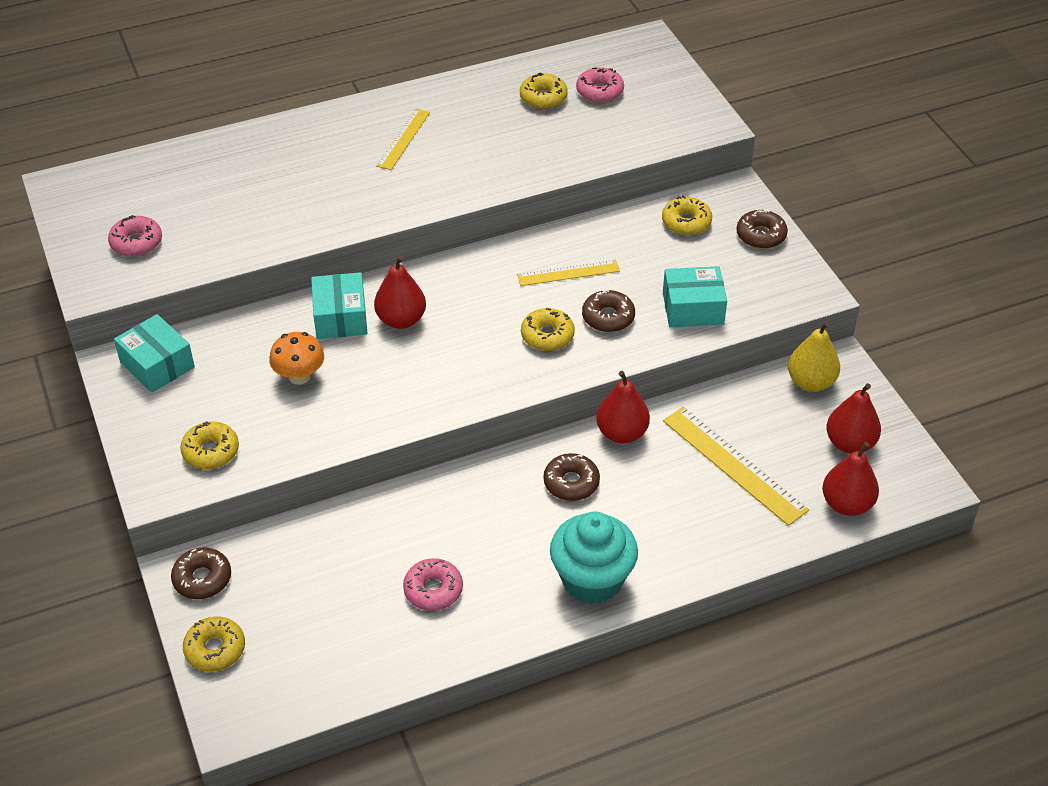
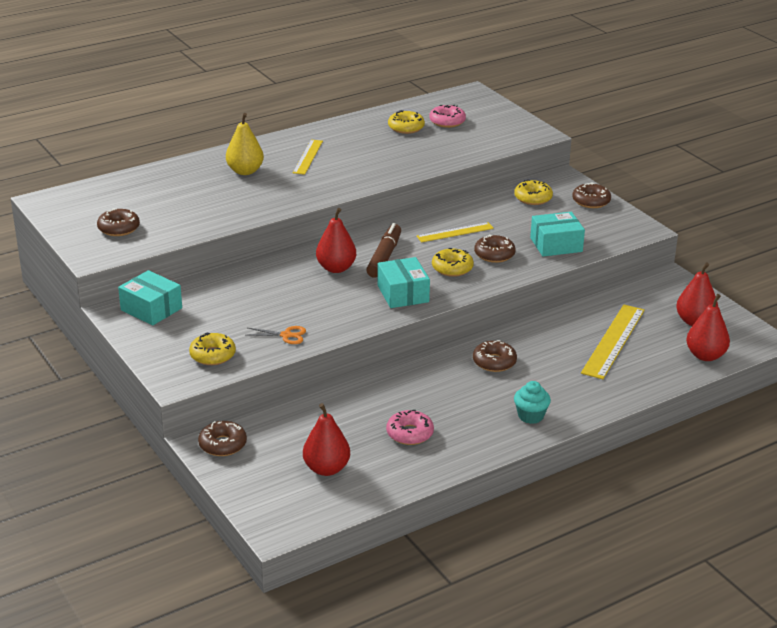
camera: 10 degrees left, 15 degrees down
pink donut [108,215,162,257] -> brown donut [97,208,140,236]
yellow donut [183,616,245,672] -> none
orange mushroom [269,332,324,385] -> none
turquoise box [311,272,367,339] -> turquoise box moved to [377,257,430,308]
turquoise cupcake [550,511,638,604] -> turquoise cupcake [514,381,551,424], size x0.54
red pear [596,371,650,444] -> red pear moved to [303,403,350,476]
yellow ruler [663,407,809,526] -> yellow ruler turned 75 degrees clockwise [581,305,645,379]
yellow pear [788,322,840,392] -> yellow pear moved to [226,113,264,175]
none -> orange scissors [248,326,306,344]
none -> brown marker [366,223,401,278]

